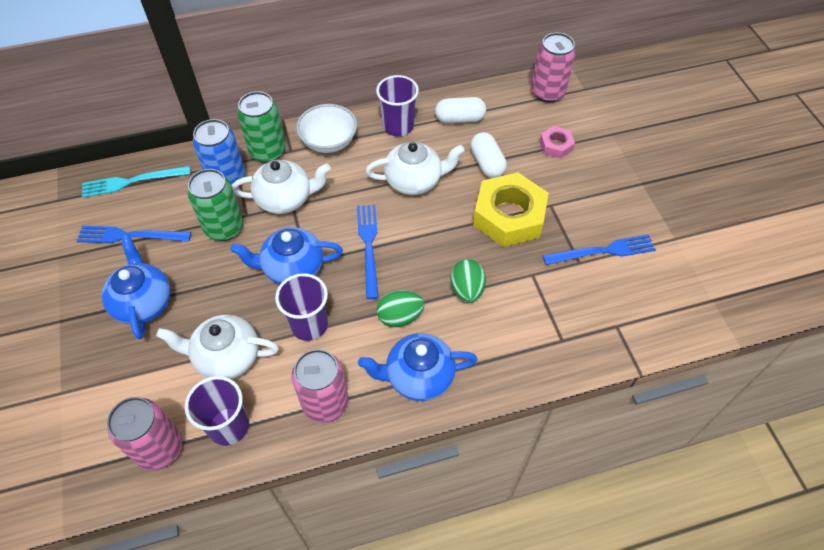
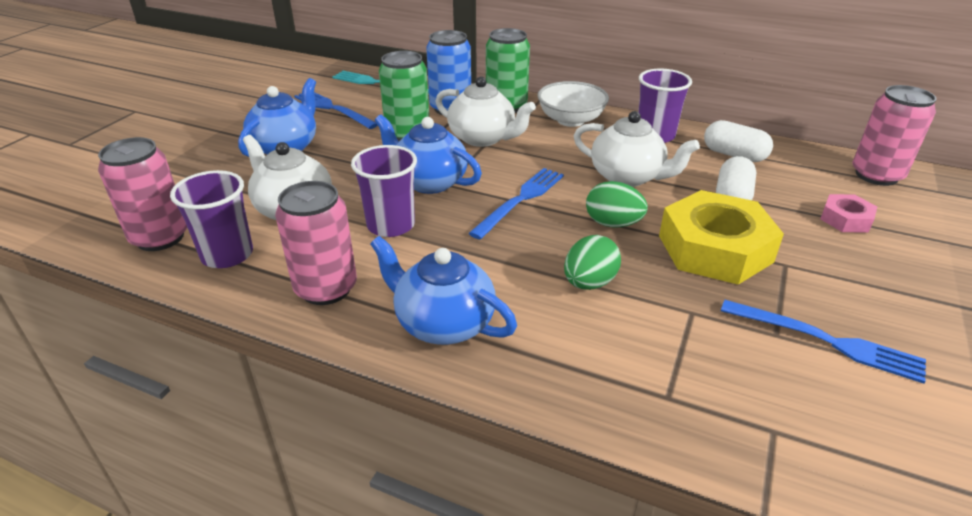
camera: 40 degrees right, 20 degrees down
green egg [377,290,424,327] -> green egg moved to [586,181,648,227]

